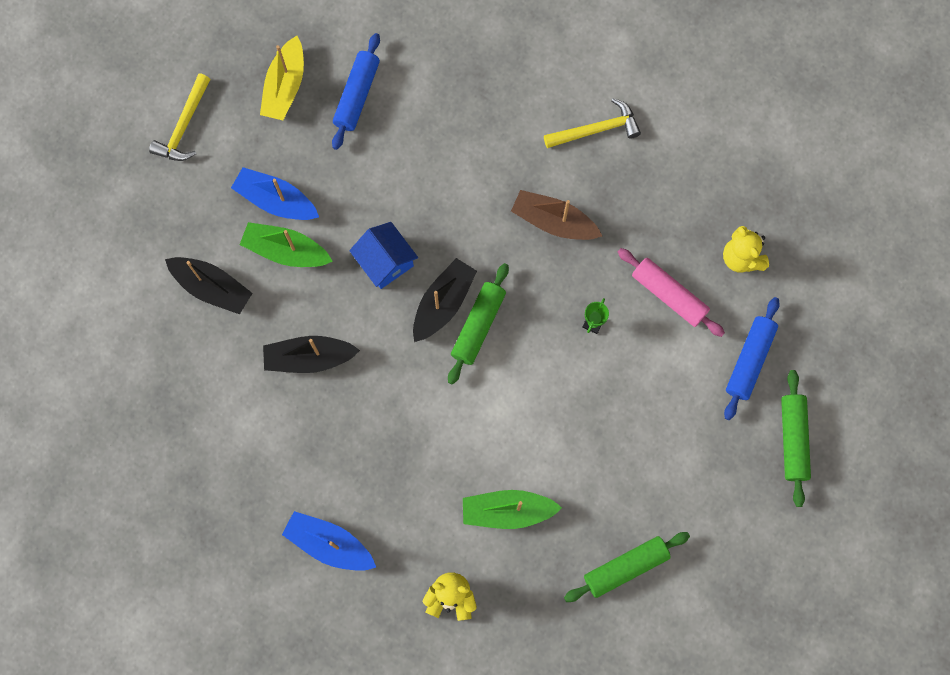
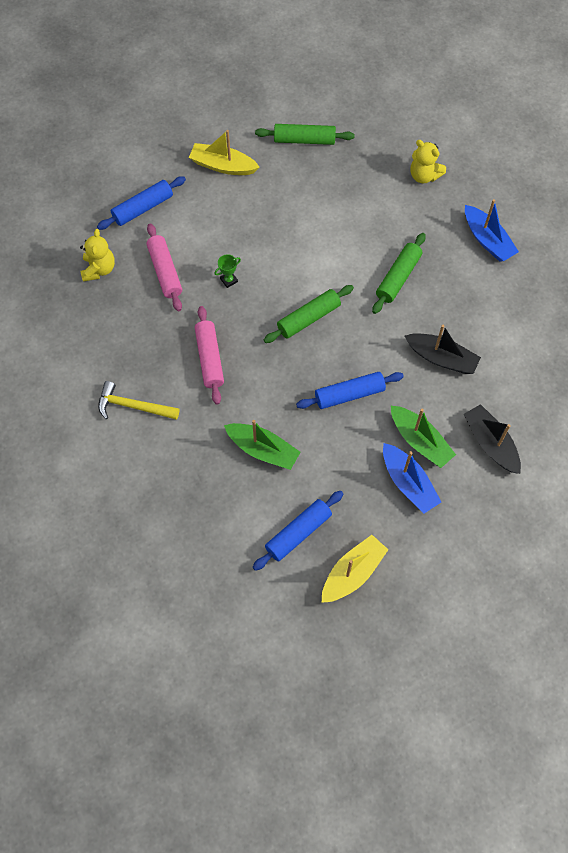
camera: 150 degrees left, 10 degrees down
yellow hammer [149,74,211,161] -> none
blue house [349,222,418,289] -> blue rolling pin [296,372,404,409]
black boat [413,258,477,342] -> none
green boat [463,490,562,529] -> green boat moved to [224,420,301,470]
brown boat [511,190,602,240] -> pink rolling pin [195,306,224,405]
green rolling pin [781,370,811,507] -> green rolling pin moved to [372,233,426,314]
none -> yellow boat [189,130,260,175]

